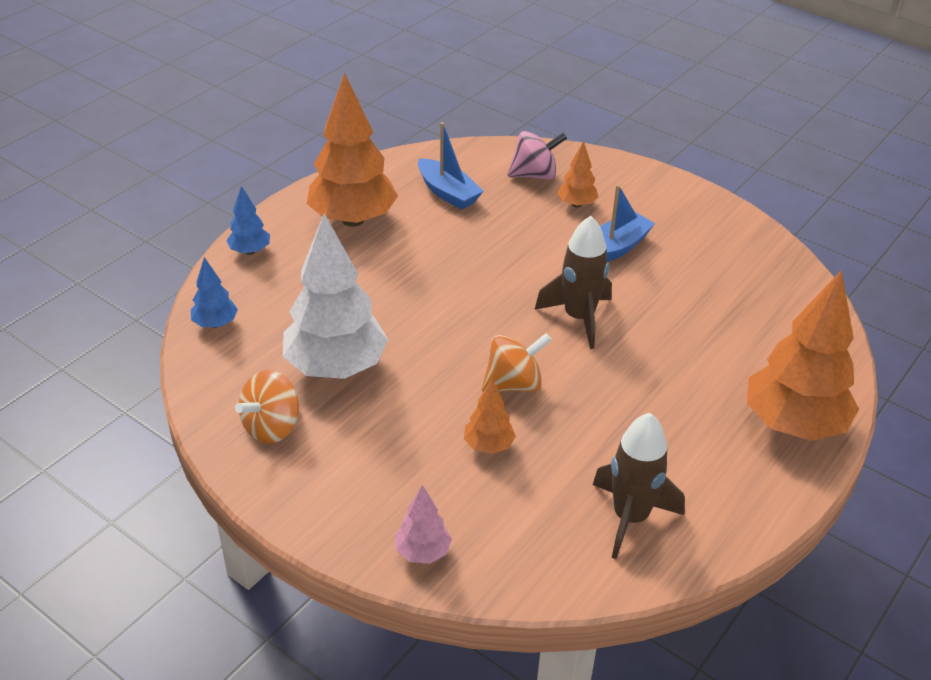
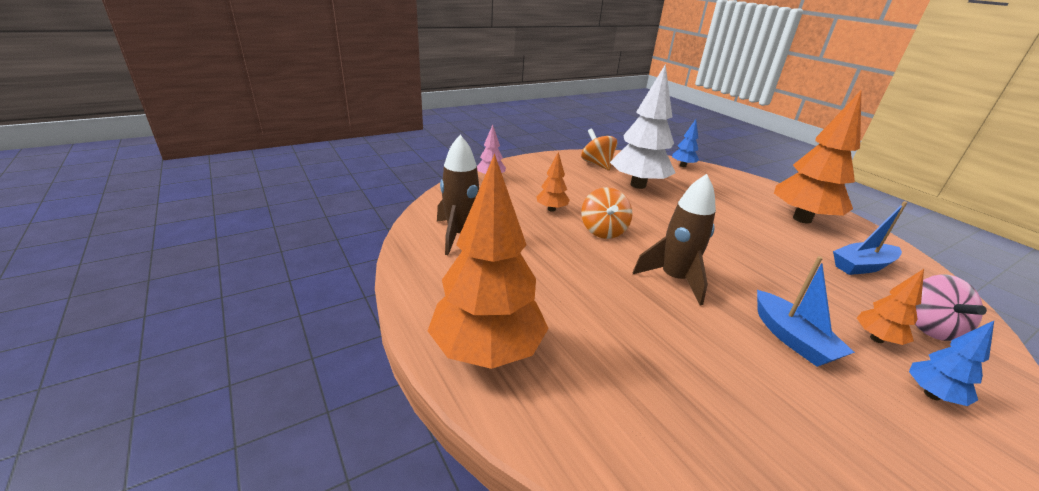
camera: 110 degrees right, 10 degrees down
blue tree [226,186,270,255] -> blue tree moved to [909,321,994,406]

